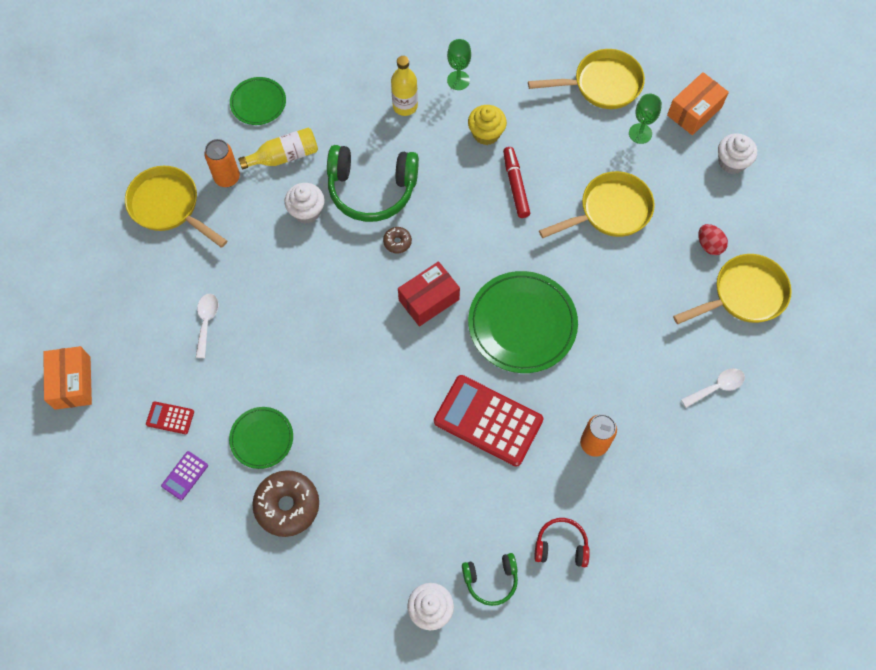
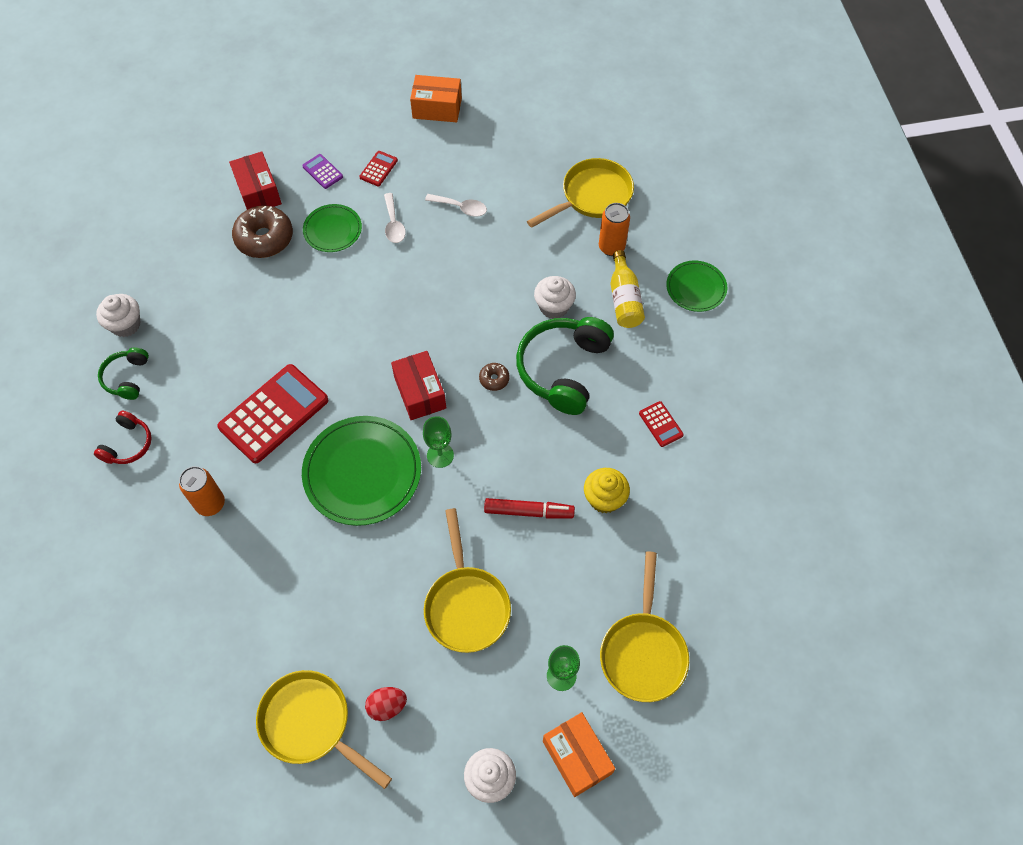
camera: 105 degrees right, 5 degrees down
yellow bottle [391,56,418,116] -> red calculator [639,401,684,447]
green goblet [447,39,471,90] -> green goblet moved to [423,416,454,468]
yellow pan [673,254,792,324] -> yellow pan turned 135 degrees clockwise [256,670,392,789]
white spoon [681,368,745,408] -> white spoon moved to [384,193,406,243]
none -> red box [229,152,282,210]

